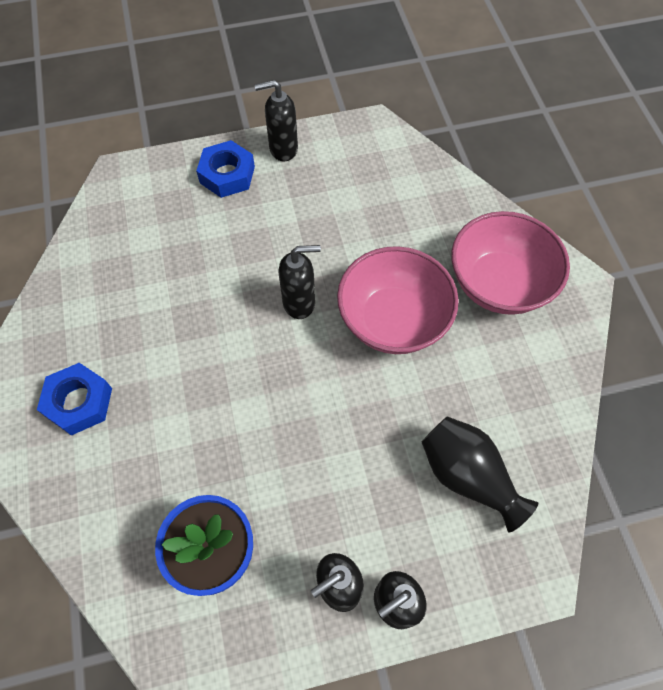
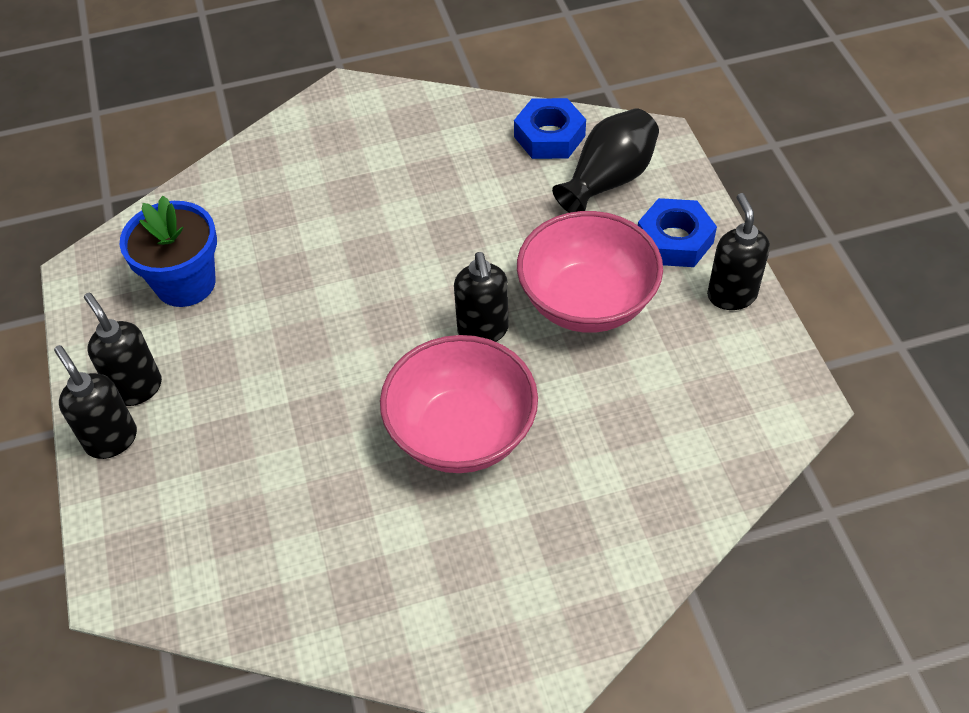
camera: 90 degrees right, 10 degrees down
blue nut [37,363,112,436] -> blue nut moved to [514,98,586,159]
black vase [421,416,538,532] -> black vase moved to [552,108,659,213]
pink bowl [451,211,570,315] -> pink bowl moved to [517,211,663,333]

